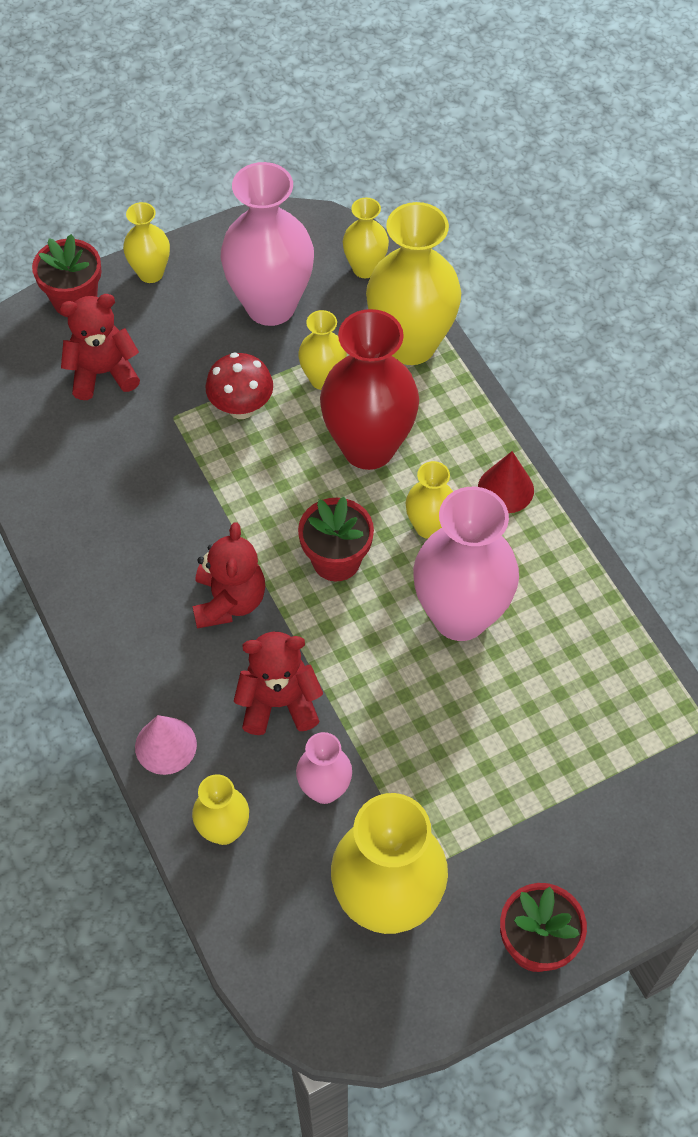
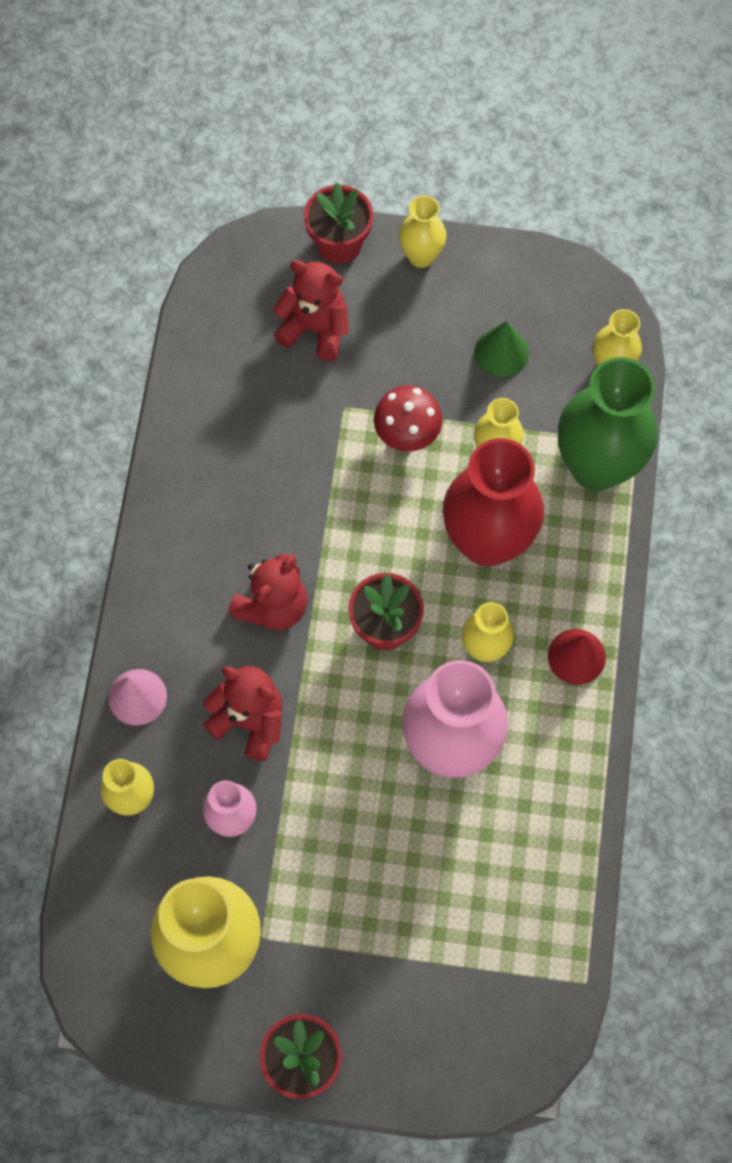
camera: 35 degrees right, 10 degrees up
pink vase [221,162,314,326] -> green cone [474,321,529,377]
yellow vase [366,202,461,365] -> green vase [558,357,658,491]

